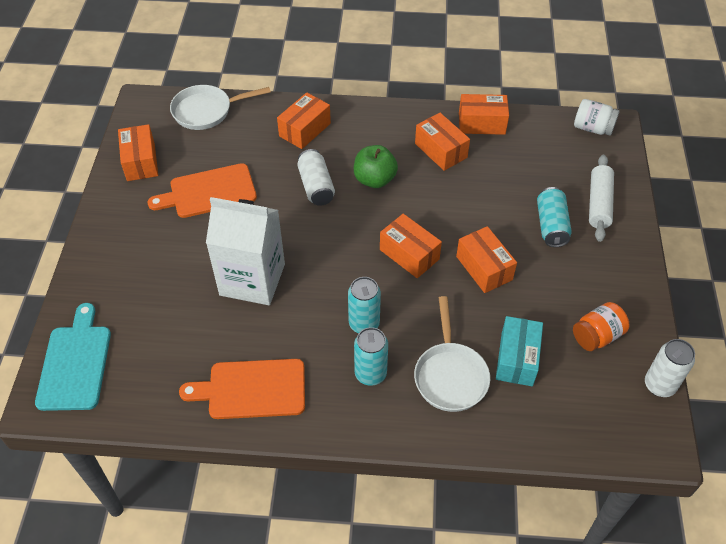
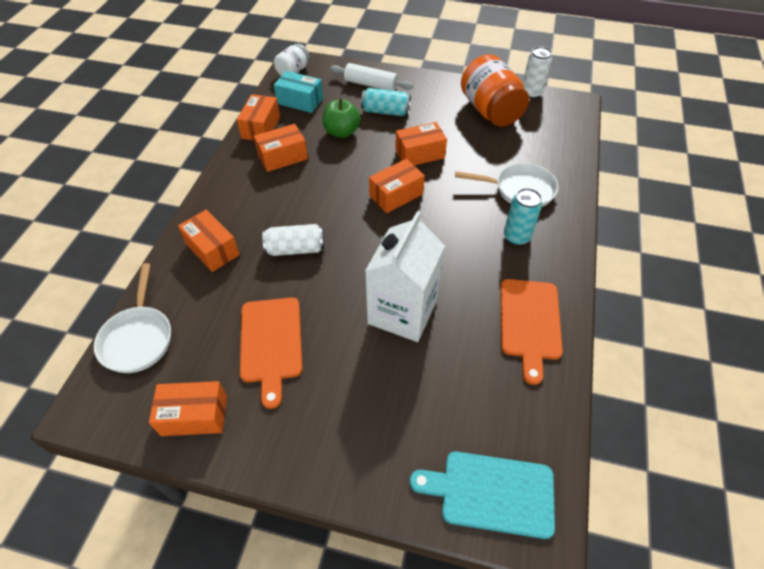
camera: 80 degrees left, 0 degrees up
turquoise can [348,277,381,333] -> none
green apple [354,145,398,188] -> green apple moved to [322,99,361,138]
turquoise box [496,316,543,386] -> turquoise box moved to [274,71,323,113]
orange jar [573,302,629,351] -> orange jar [461,54,529,127], size x1.82

